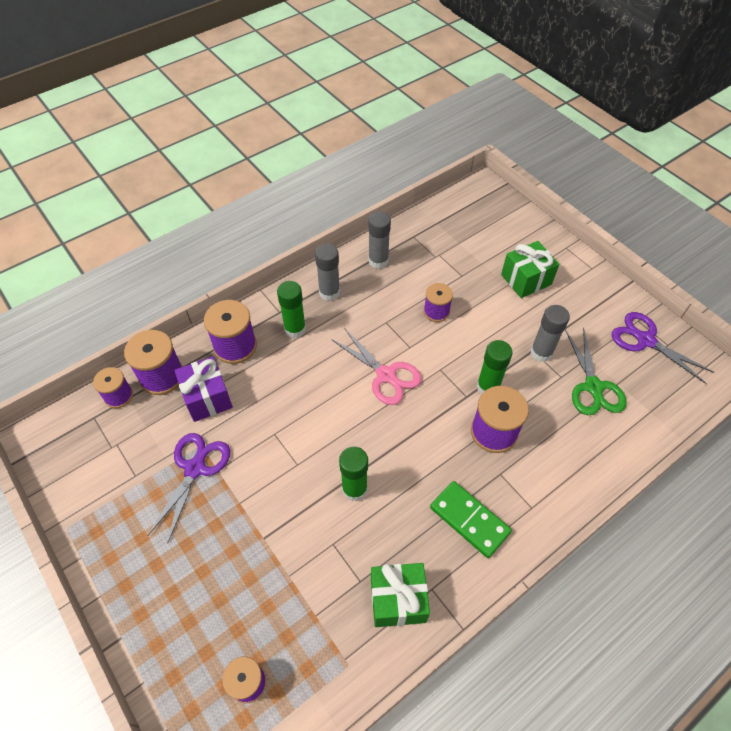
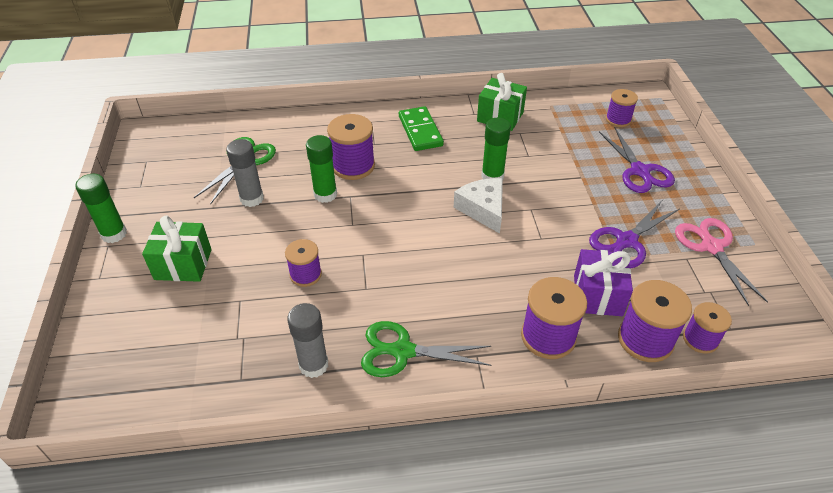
camera: 150 degrees left, 10 degrees down
green glue stick [277,281,306,338] -> green glue stick moved to [75,174,127,243]
grey glue stick [315,244,340,301] -> green scissors [361,321,491,377]
pink scissors [331,328,422,405] -> pink scissors moved to [675,218,768,306]
purple scissors [611,312,714,384] -> purple scissors moved to [599,128,675,193]
none -> white cheese [454,178,503,234]

